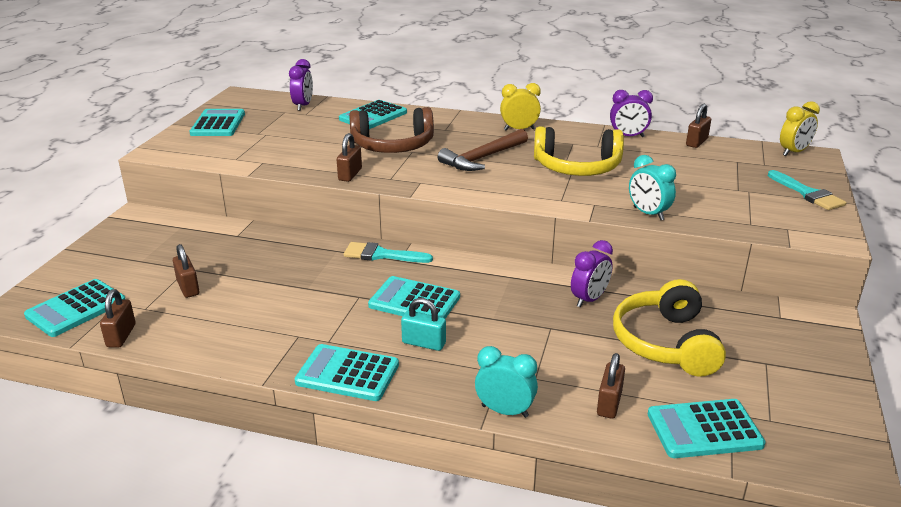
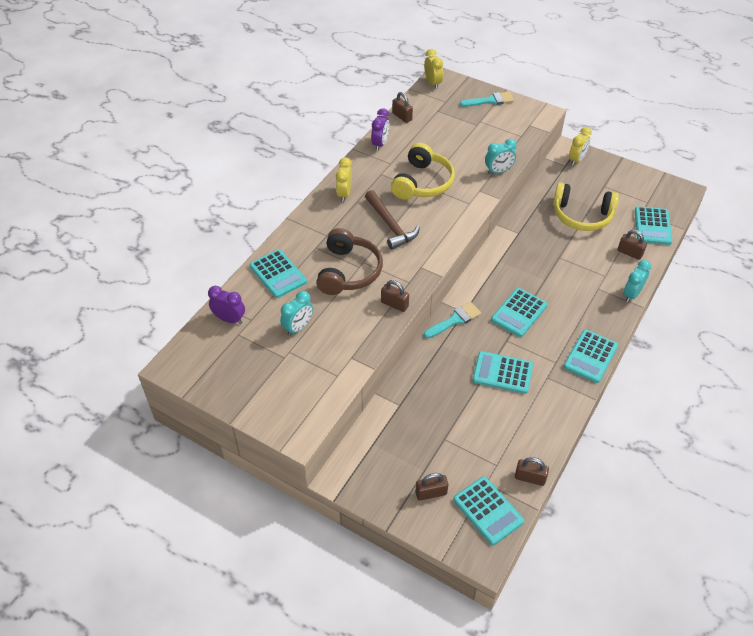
camera: 75 degrees left, 20 degrees up
brown padlock [173,244,199,298] -> brown padlock moved to [416,473,448,501]
turquoise calculator [189,109,245,136] -> turquoise calculator moved to [472,351,533,394]
turquoise brush [344,242,433,263] -> turquoise brush turned 150 degrees counterclockwise [424,302,481,338]
turquoise padlock [401,298,446,351] -> none
purple clock [571,240,613,308] -> none
none -> turquoise clock [280,291,313,336]
none -> yellow clock [569,127,592,166]

